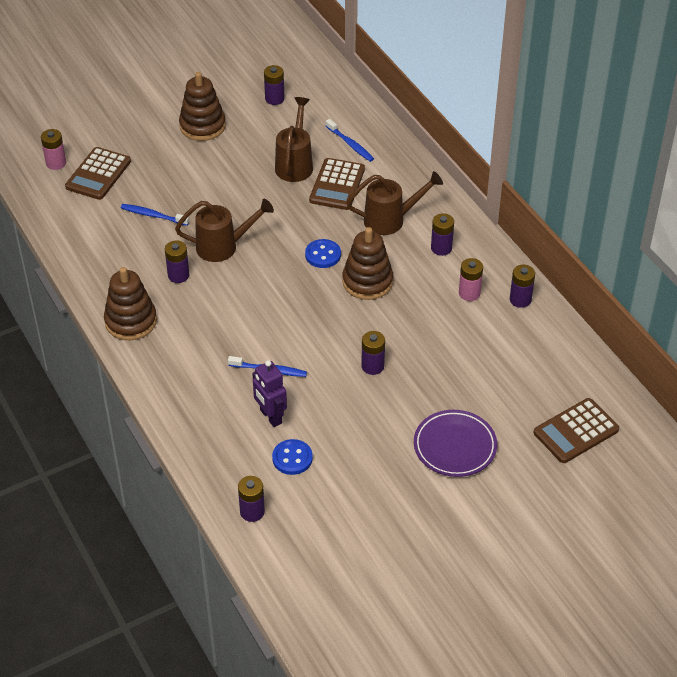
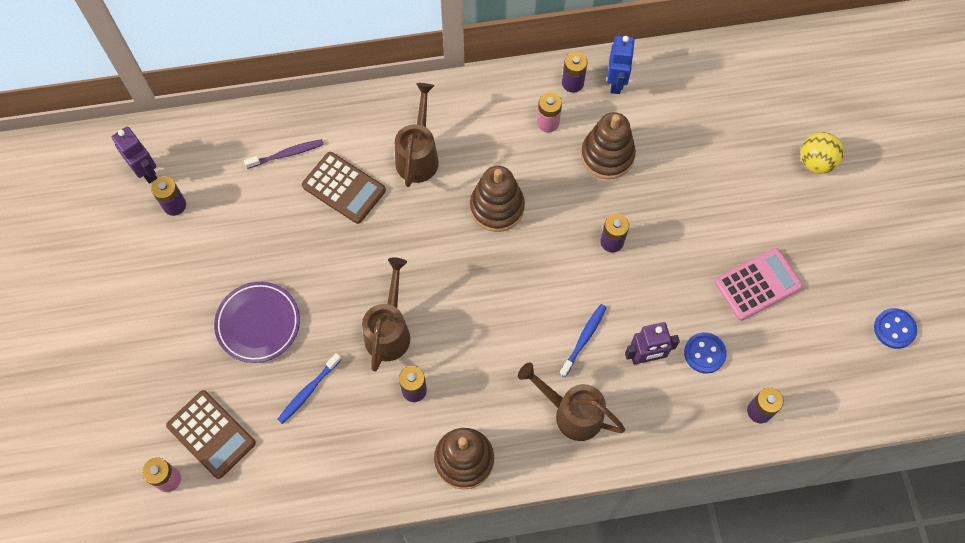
camera: 70 degrees left, 20 degrees up
brown stacking toy [179,72,226,141] -> brown stacking toy moved to [581,112,636,179]
brown watering can [275,97,313,182] -> brown watering can moved to [518,362,625,441]
blue button [305,239,341,268] -> blue button moved to [874,308,917,349]
blue toothbrush [326,119,374,162] -> purple toothbrush [244,139,324,169]
purple plate [414,410,497,477] -> purple plate moved to [214,282,300,363]
purple battery [431,213,454,256] -> none
brown calculator [534,398,619,463] -> none
none -> purple robot [112,127,157,184]
none -> blue robot [607,36,635,94]
none -> pink calculator [715,248,803,321]
none -> yellow ball [800,132,844,174]

